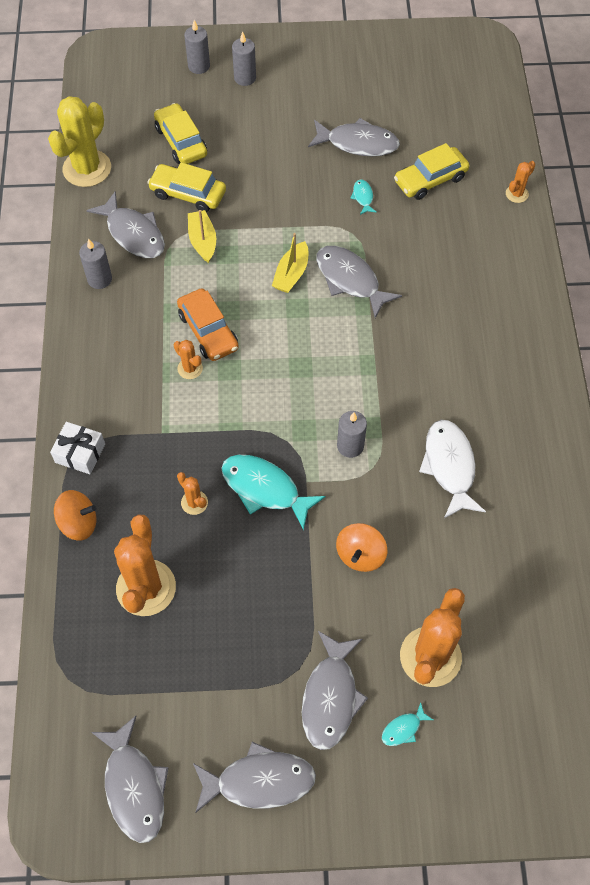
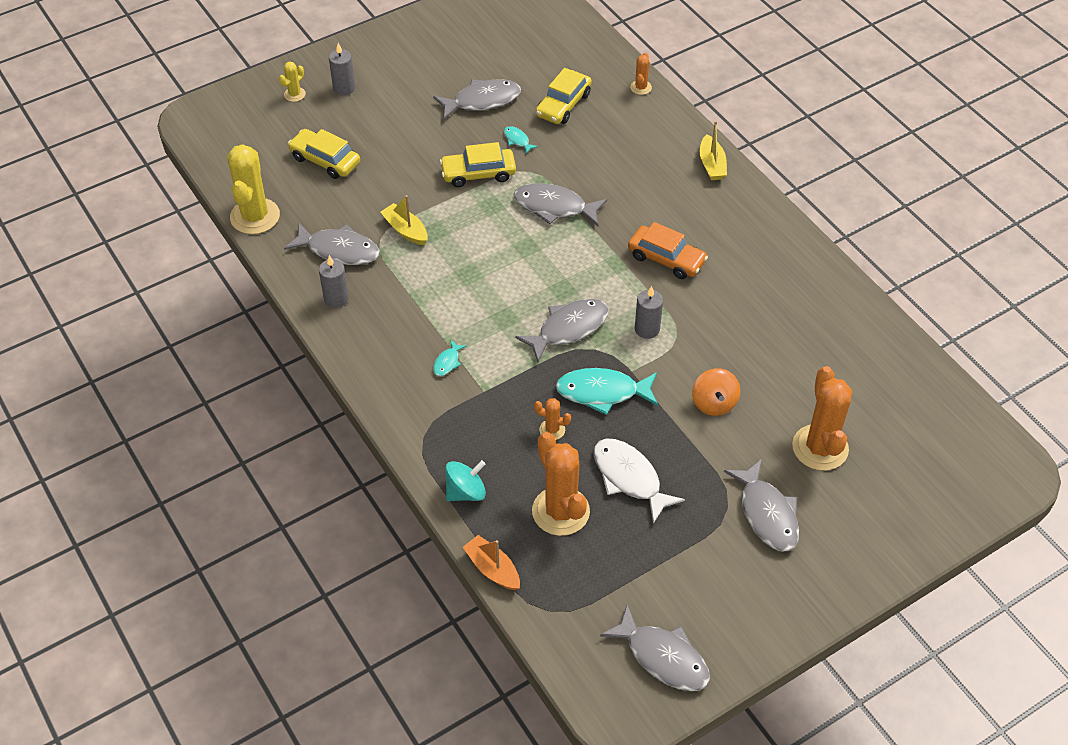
camera: 30 degrees left, 10 degrees down
white gift [50,422,105,474] -> none
orange spinning top [54,490,96,541] -> turquoise spinning top [445,460,486,501]
yellow car [147,162,226,212] -> yellow car moved to [440,142,516,187]
orange cactus [174,340,203,379] -> none
orange car [177,288,239,361] -> orange car moved to [628,222,708,279]
grey candle [184,20,210,74] -> yellow cactus [279,62,306,102]
grey fish [193,742,316,813] -> grey fish moved to [515,299,609,362]
yellow boat [272,233,308,293] -> yellow boat moved to [700,121,727,180]
turquoise fish [382,702,433,746] -> turquoise fish moved to [433,340,467,376]
white fish [419,420,486,518] -> white fish moved to [593,439,685,524]
none -> orange boat [463,535,520,590]

